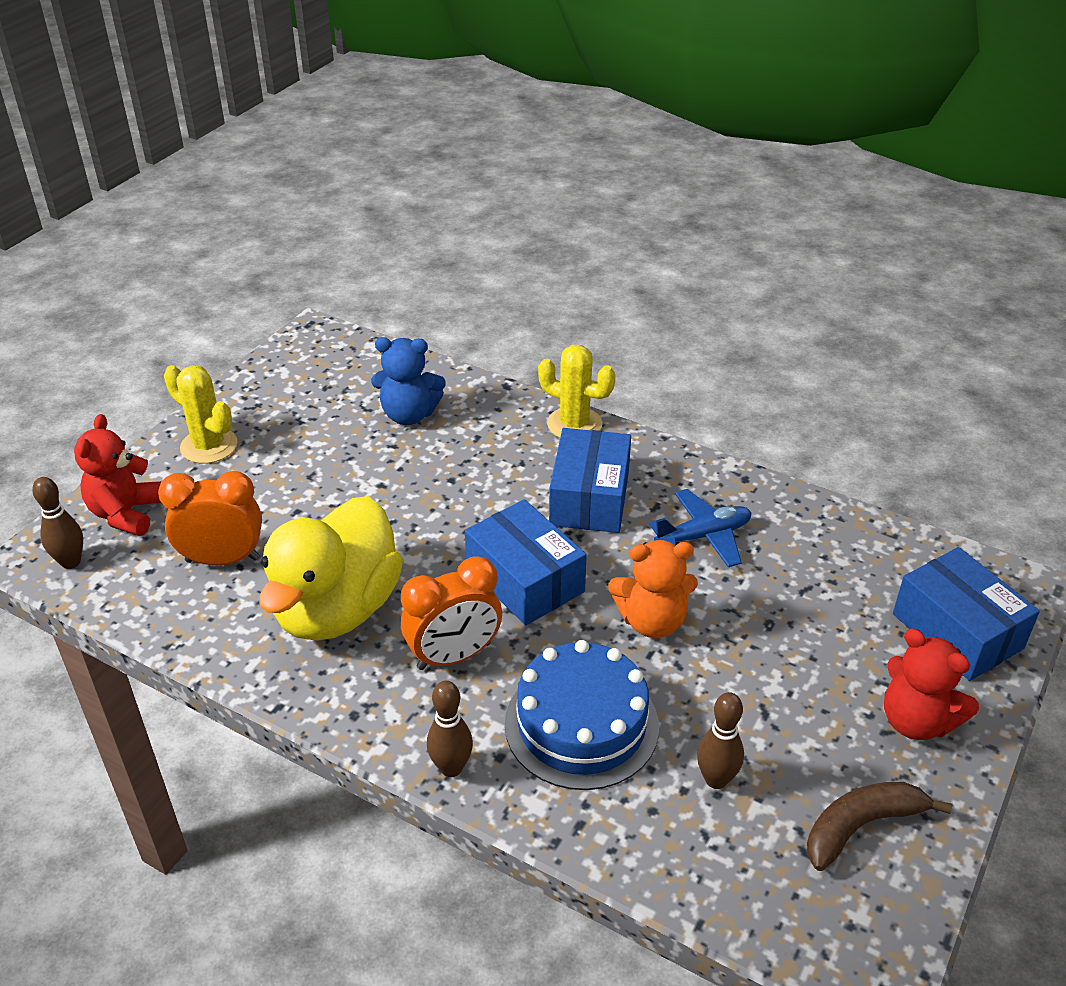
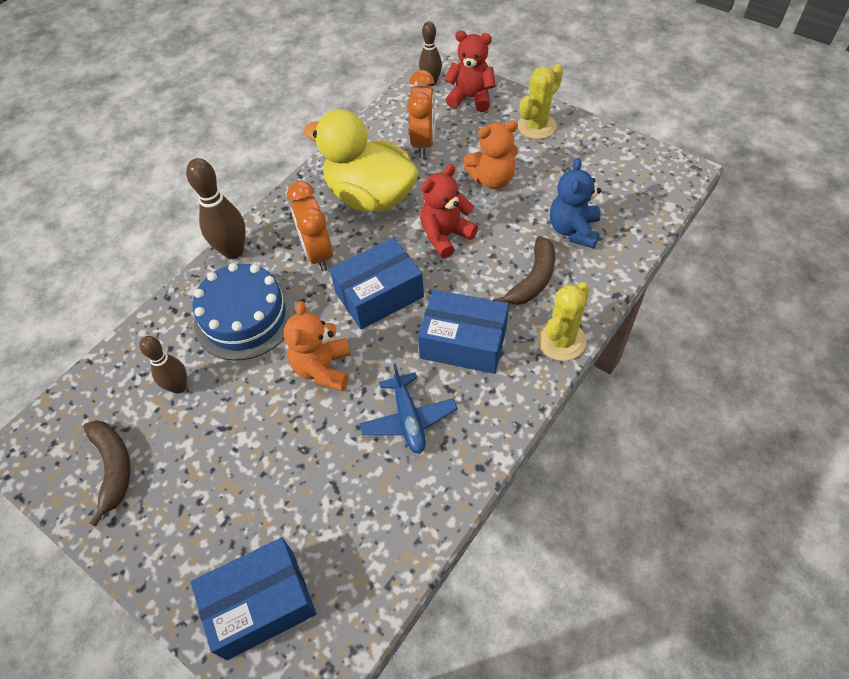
camera: 100 degrees right, 15 degrees up
brown bowling pin [427,681,473,777] -> brown bowling pin [186,158,246,259], size x1.54
red teddy bear [884,629,979,740] -> red teddy bear moved to [420,164,478,258]
none -> orange teddy bear [464,120,518,189]
none -> brown banana [493,236,555,305]

